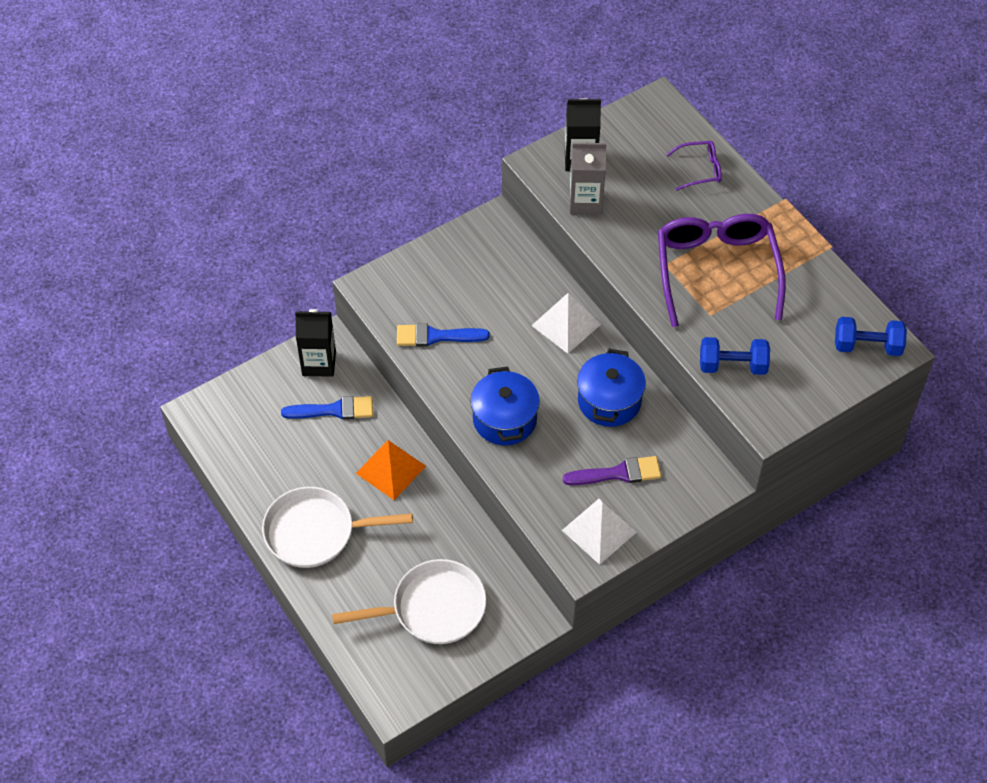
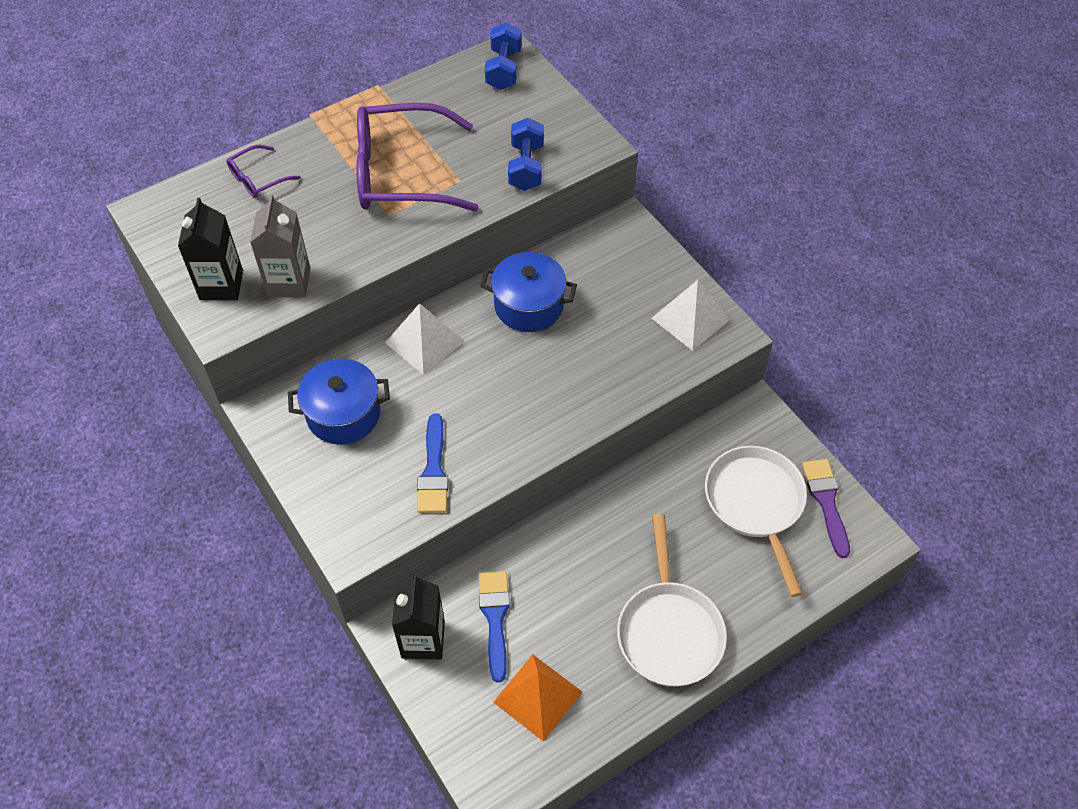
camera: 90 degrees left, 0 degrees up
orange pyramid [356,440,426,500] -> orange pyramid moved to [493,654,582,742]
blue pot [470,367,540,445] -> blue pot moved to [288,359,390,444]
purple brush [563,456,661,485] -> purple brush moved to [802,459,850,558]
purple glasses [666,141,722,191] -> purple glasses turned 120 degrees counterclockwise [226,145,301,198]

